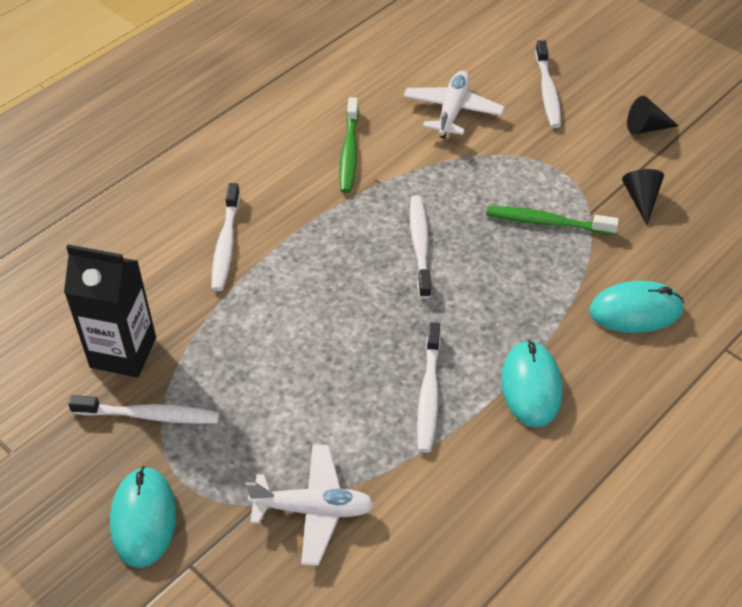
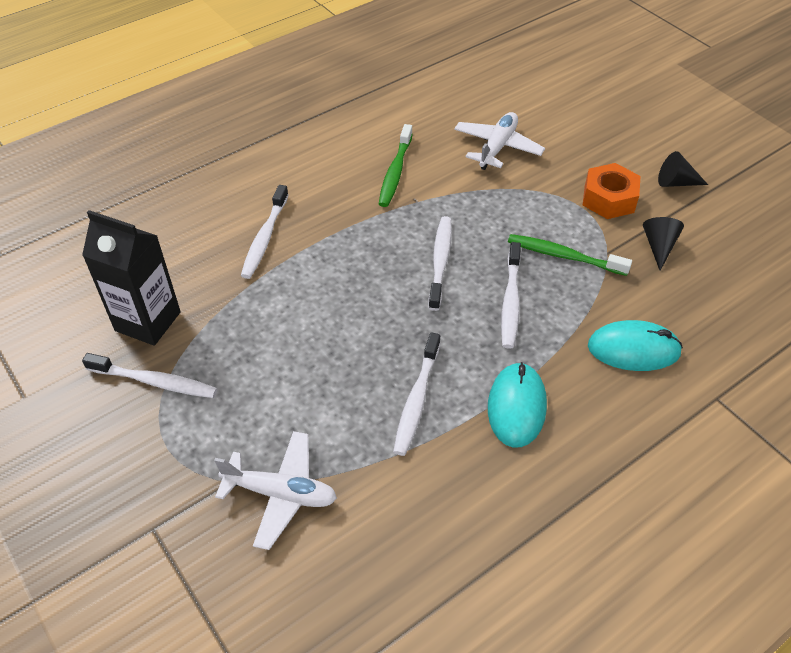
camera: 10 degrees right, 0 degrees up
turquoise mouse [110,466,177,568] -> none
white toothbrush [535,40,561,128] -> white toothbrush moved to [501,242,521,349]
none -> orange nut [583,163,641,219]

